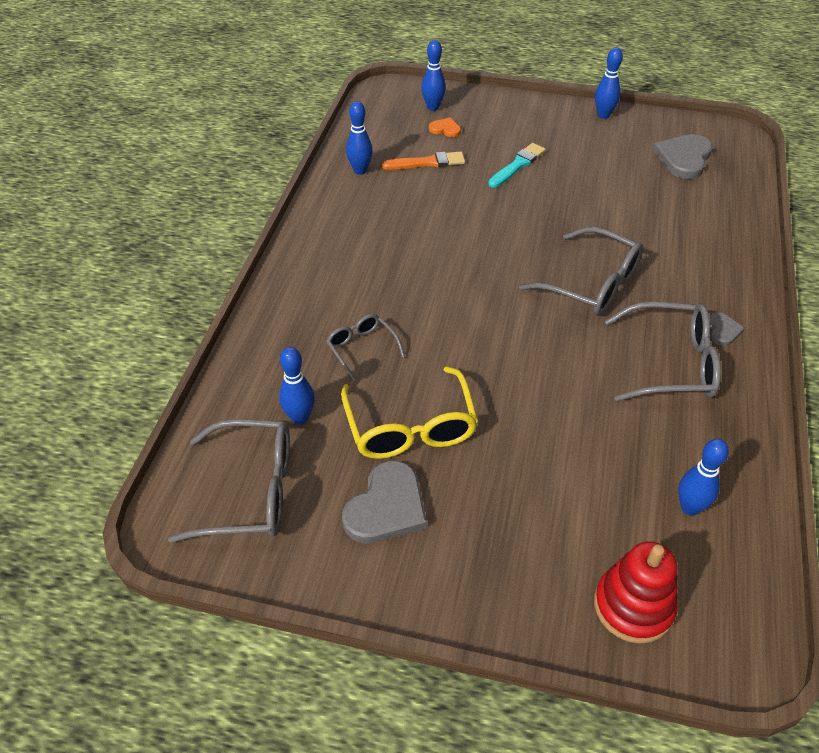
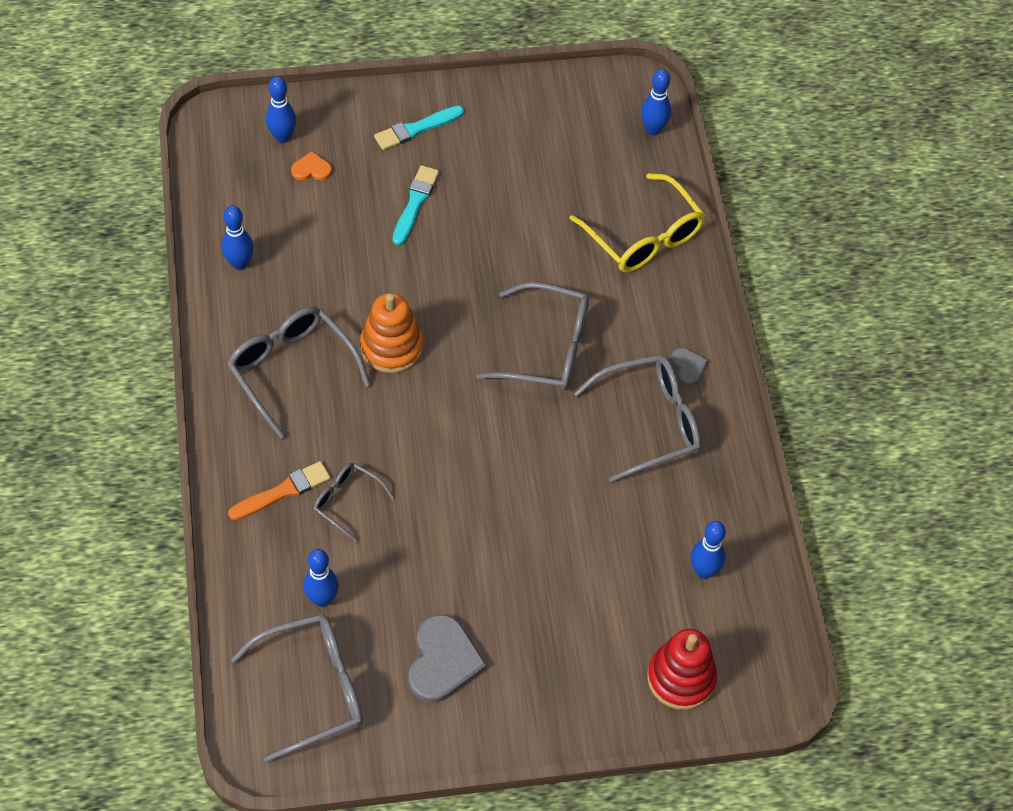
camera: 25 degrees left, 10 degrees up
yellow glasses [341,366,478,459] -> yellow glasses moved to [569,173,705,272]
orange brush [382,152,465,170] -> orange brush moved to [228,461,331,520]
blue bowling pin [595,47,623,119] -> blue bowling pin moved to [641,69,671,135]
grey heart [653,134,713,179] -> none
none -> grey glasses [227,307,371,439]
none -> orange stacking toy [360,293,423,373]
none -> turquoise brush [374,105,464,150]

